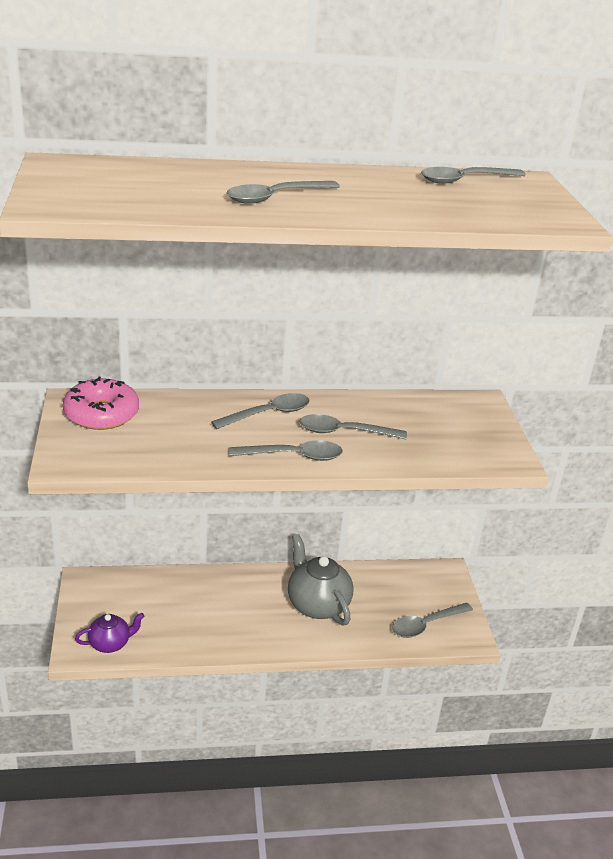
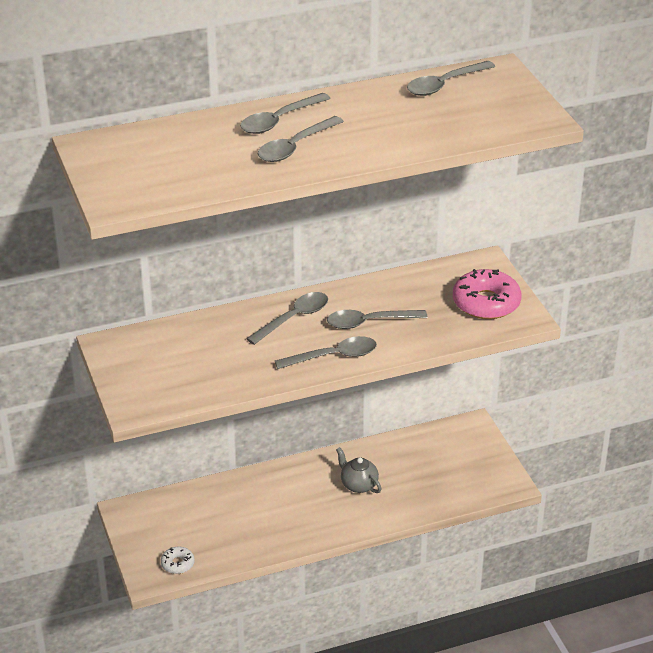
camera: 10 degrees left, 5 degrees up
pink donut [63,377,139,430] -> pink donut moved to [453,269,521,319]
purple teapot [75,613,144,653] -> white donut [161,547,194,574]
grey teapot [288,534,353,626] -> grey teapot [336,447,381,493], size x0.59
grey spoon [392,603,473,638] -> grey spoon moved to [240,93,331,134]

